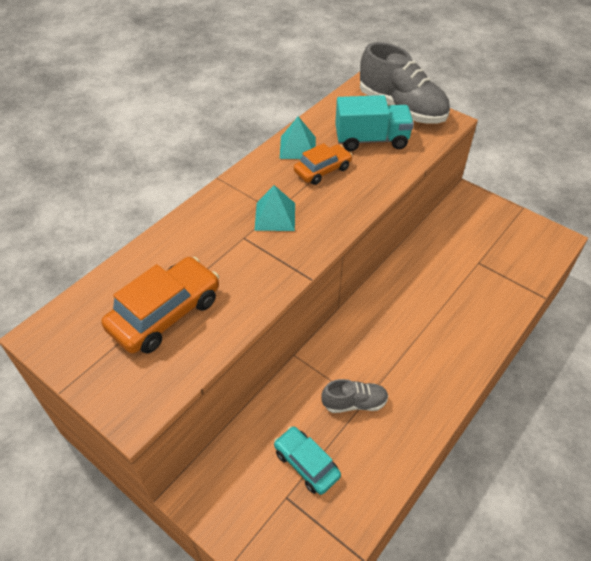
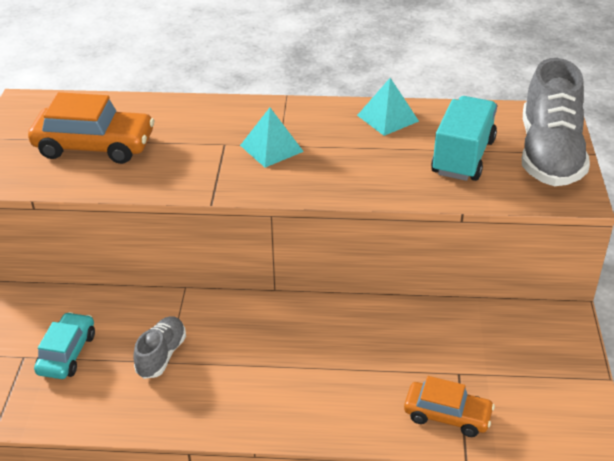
camera: 55 degrees right, 10 degrees down
orange car [294,143,353,185] -> orange car moved to [404,376,495,437]
grey shoe [321,379,389,413] -> grey shoe turned 120 degrees counterclockwise [133,316,186,379]
turquoise truck [335,95,414,151] -> turquoise truck turned 120 degrees counterclockwise [431,96,497,181]

